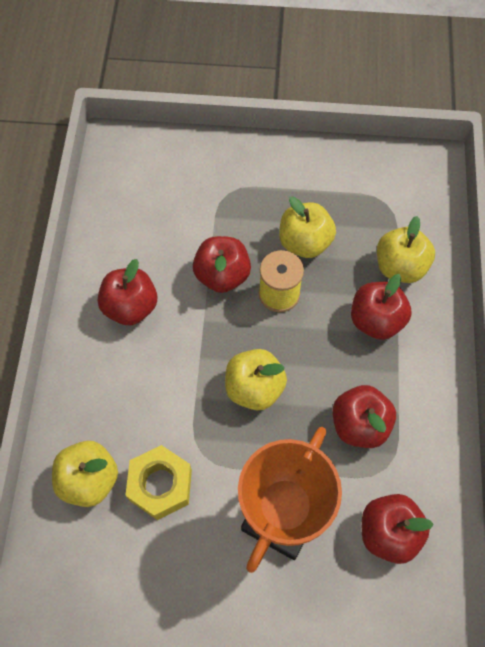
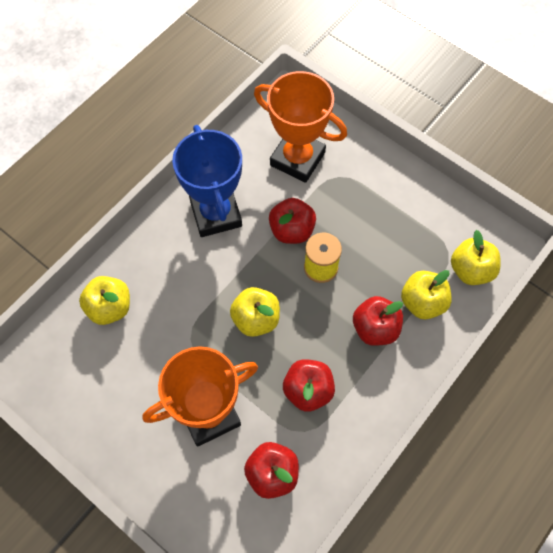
camera: 35 degrees right, 0 degrees up
red apple [98,259,157,325] -> blue trophy [172,125,242,237]
yellow nut [125,445,192,520] -> none
yellow apple [279,197,336,258] -> yellow apple moved to [451,230,501,285]
none -> orange trophy [254,71,347,183]

